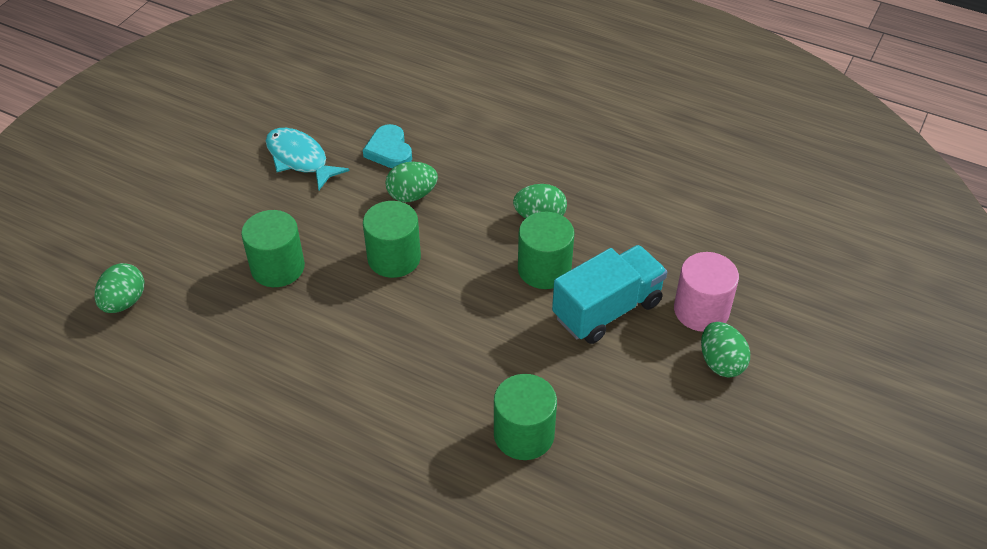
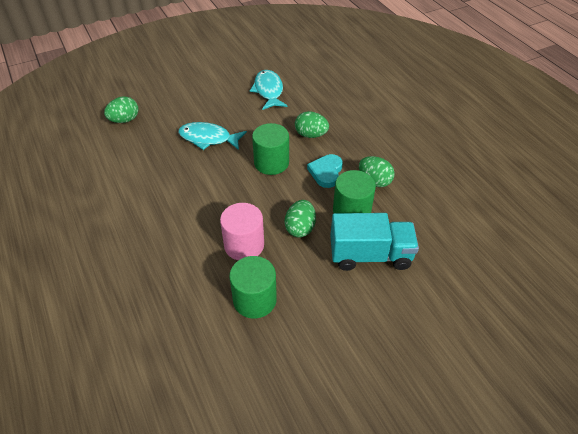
camera: 35 degrees right, 0 degrees up
green cylinder [241,210,305,287] -> turquoise fish [178,122,247,150]
turquoise heart [363,124,412,168] -> turquoise heart moved to [307,154,343,188]
pink cylinder [674,252,739,332] -> pink cylinder moved to [220,203,264,260]
green egg [701,322,750,378] -> green egg moved to [285,200,316,237]

